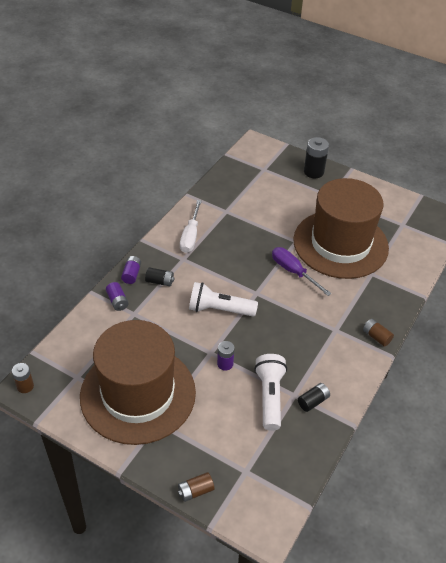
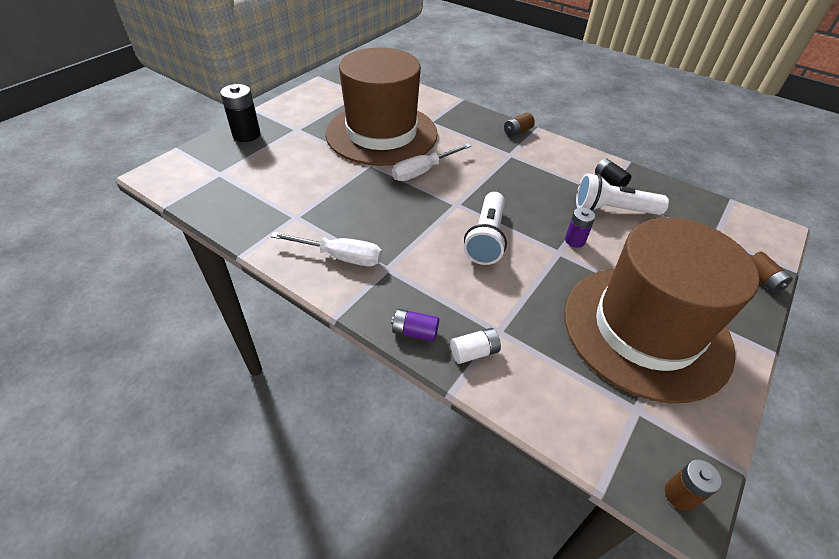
camera: 85 degrees left, 0 degrees up
purple battery [106,282,129,311] -> white battery [450,328,501,364]
black battery [145,267,174,286] -> none
purple screwdriver [272,247,332,296] -> white screwdriver [392,143,471,181]

